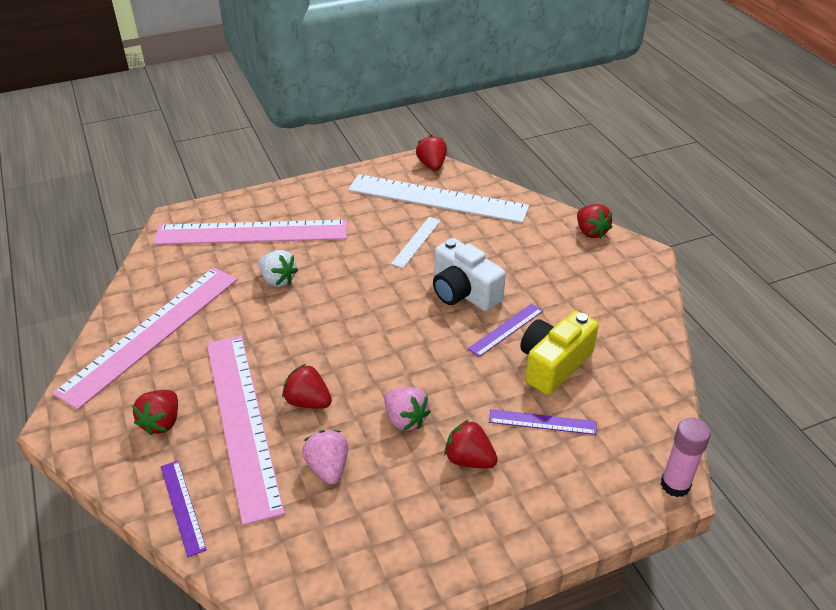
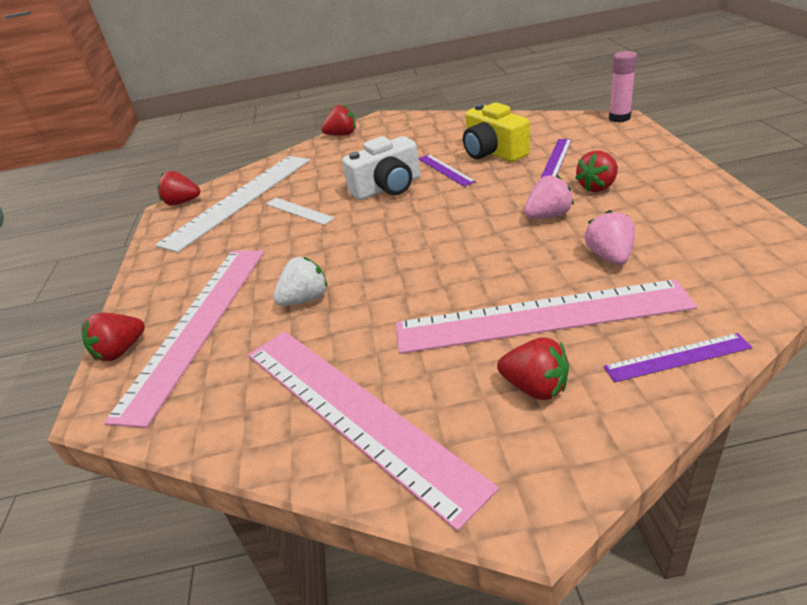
camera: 70 degrees left, 5 degrees down
red strawberry [282,364,332,409] -> red strawberry moved to [81,313,145,361]
pink strawberry [302,430,348,484] -> pink strawberry turned 90 degrees clockwise [585,210,635,265]

